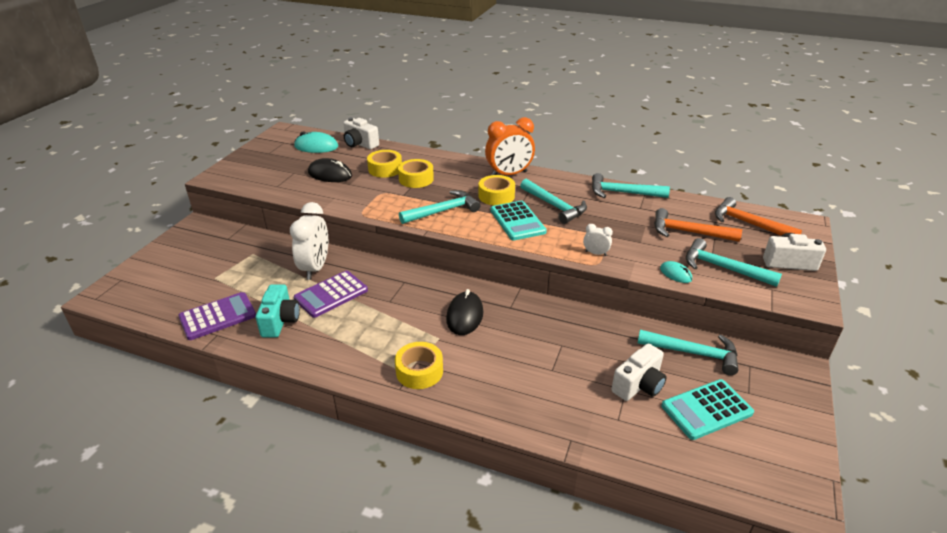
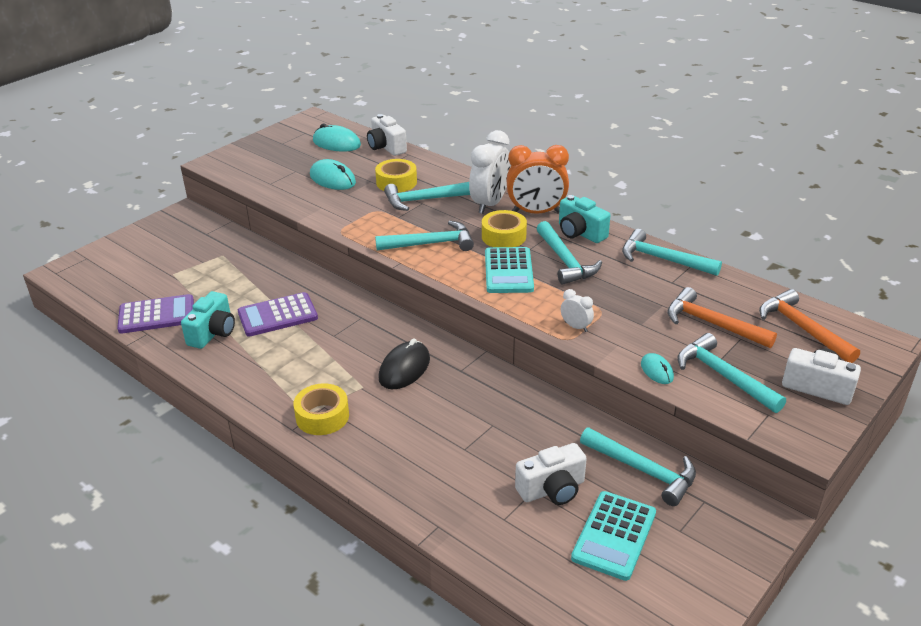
camera: 20 degrees right, 0 degrees up
white clock [290,202,328,280] -> white clock moved to [469,130,511,214]
black mouse [308,158,352,182] -> turquoise mouse [310,159,356,190]
yellow tape [398,159,434,188] -> turquoise hammer [384,182,470,211]
turquoise calculator [661,379,754,440] -> turquoise calculator turned 60 degrees counterclockwise [571,491,656,581]
none -> turquoise camera [559,195,611,243]

